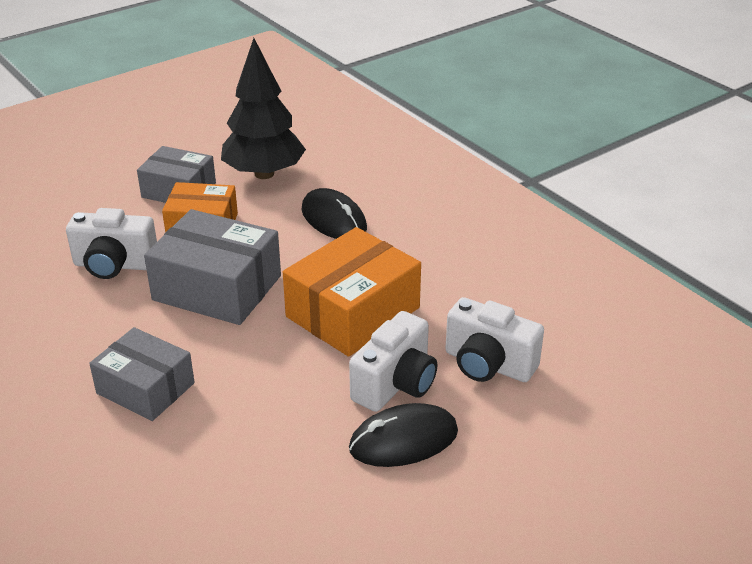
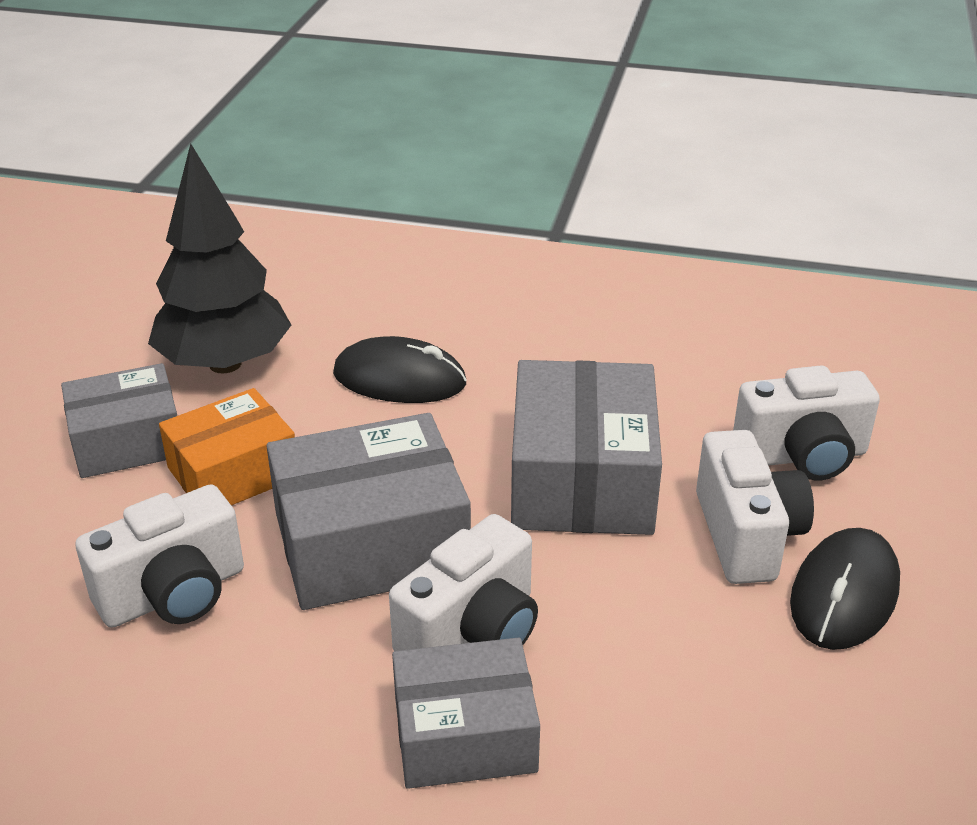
camera: 40 degrees left, 0 degrees up
orange box [283,227,421,357] -> grey box [511,360,662,535]
none -> white camera [389,514,538,651]

